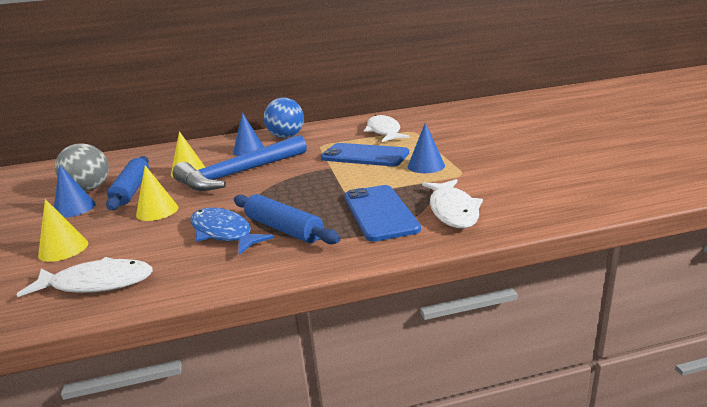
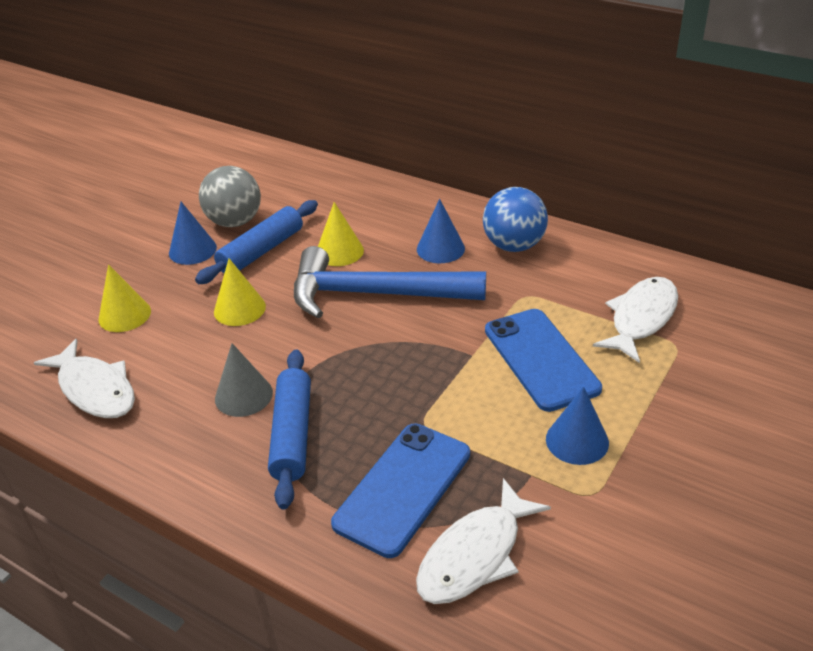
camera: 45 degrees right, 15 degrees up
blue fish [190,208,274,255] -> grey cone [215,343,273,417]

